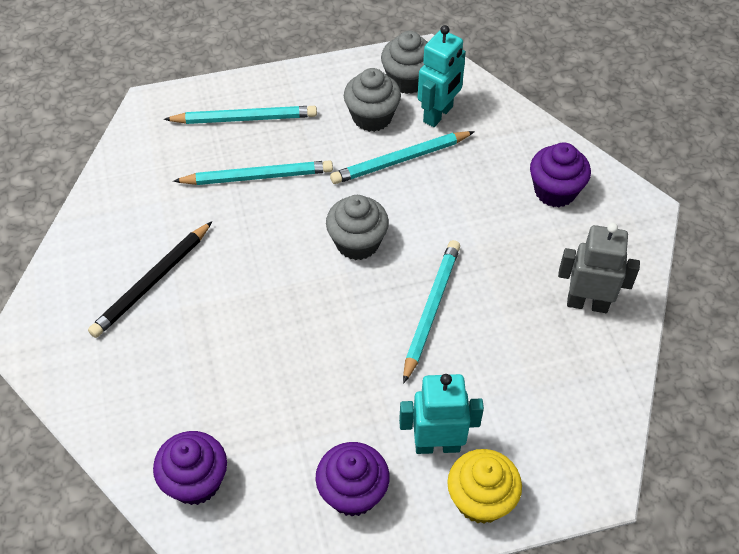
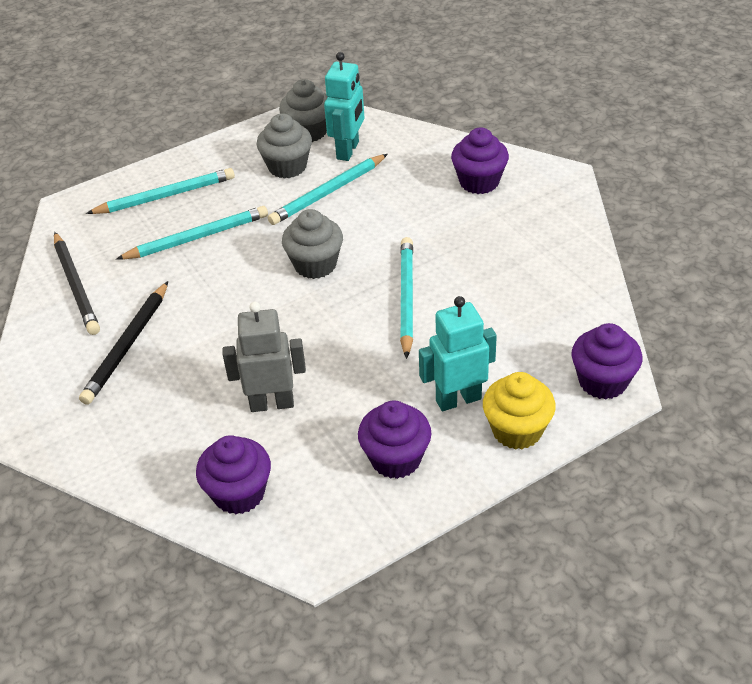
camera: 15 degrees left, 10 degrees down
grey robot [558,223,640,313] -> grey robot moved to [223,302,306,412]
none -> black pencil [54,232,100,335]
none -> purple cupcake [571,323,642,399]

